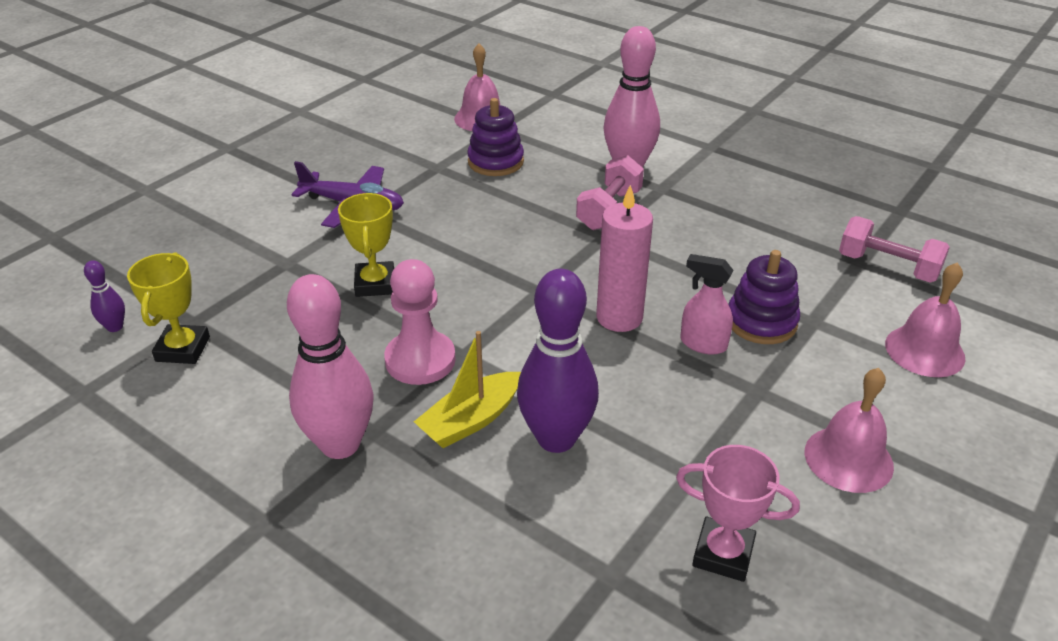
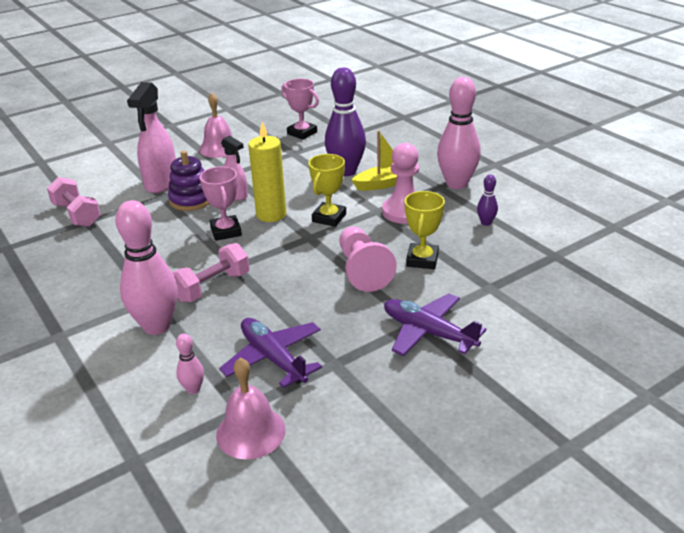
camera: 160 degrees left, 5 degrees down
purple bowling pin [84,260,125,332] -> purple bowling pin moved to [477,175,498,226]
yellow trophy [127,252,210,364] -> yellow trophy moved to [309,154,346,227]
purple stacking toy [467,98,524,176] -> purple plane [219,318,322,388]
pink candle [596,185,653,332] -> yellow candle [248,122,286,222]
pink bell [885,262,965,377] -> none
none -> pink spray bottle [127,82,176,193]
none -> pink bowling pin [176,334,204,394]
none -> pink trophy [199,167,242,241]
none -> pink pawn [340,227,397,292]

